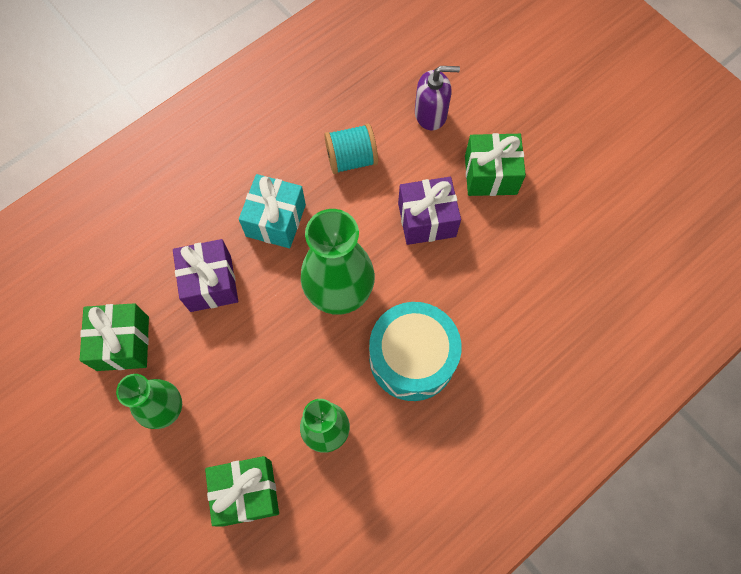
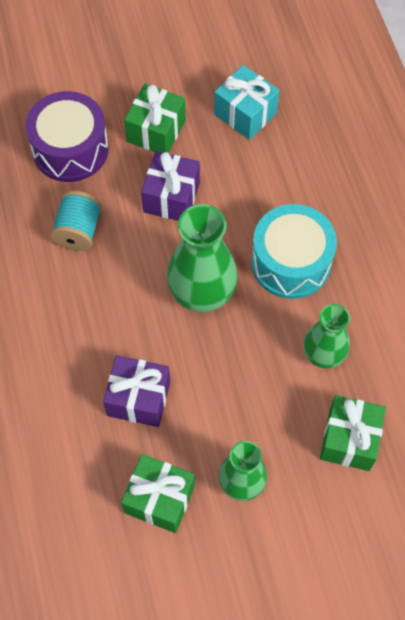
camera: 65 degrees left, 5 degrees down
turquoise gift [239,174,306,248] -> turquoise gift moved to [214,65,280,140]
purple soap dispenser [415,66,460,130] -> purple drum [26,91,109,182]

